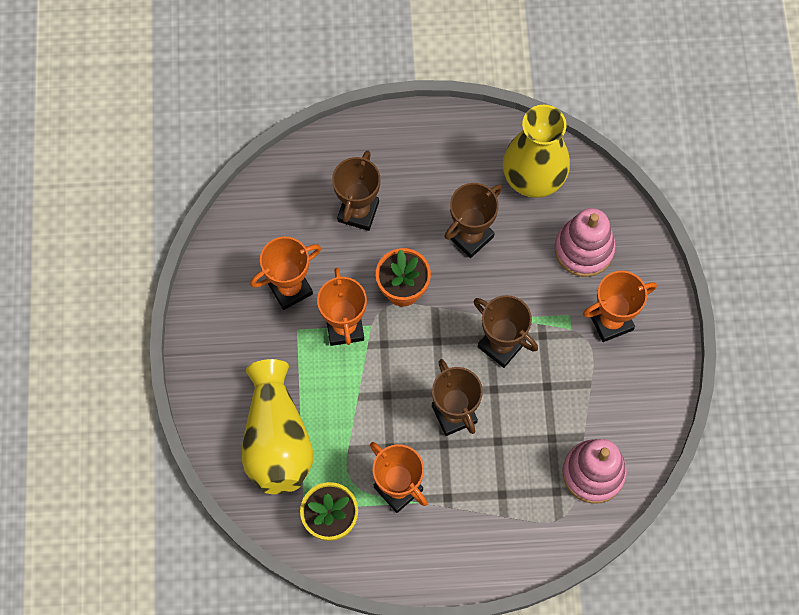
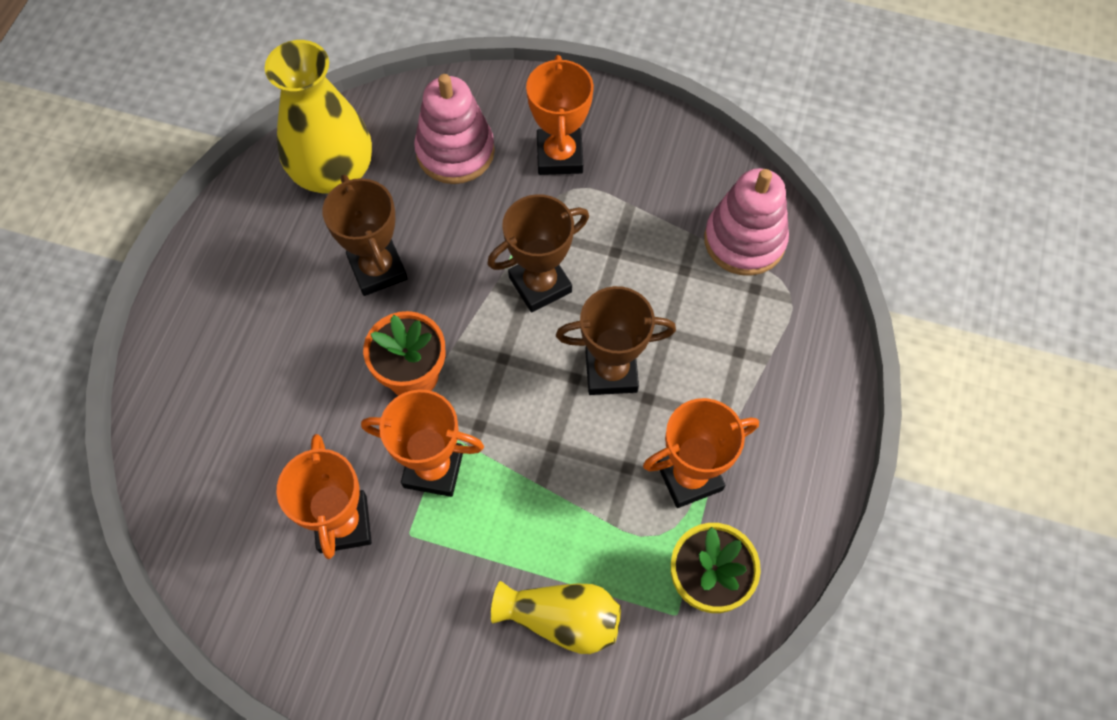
camera: 70 degrees left, 5 degrees down
yellow vase [241,359,313,494] -> yellow vase [491,581,621,654], size x0.62
brown trophy [332,150,380,231] -> none

